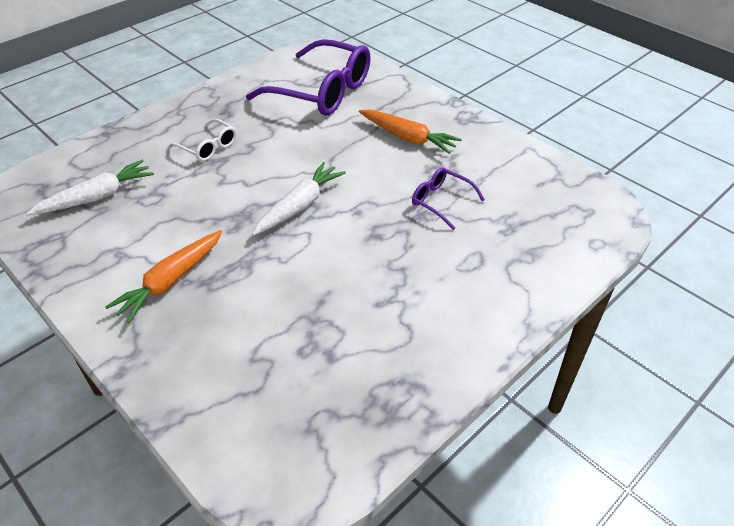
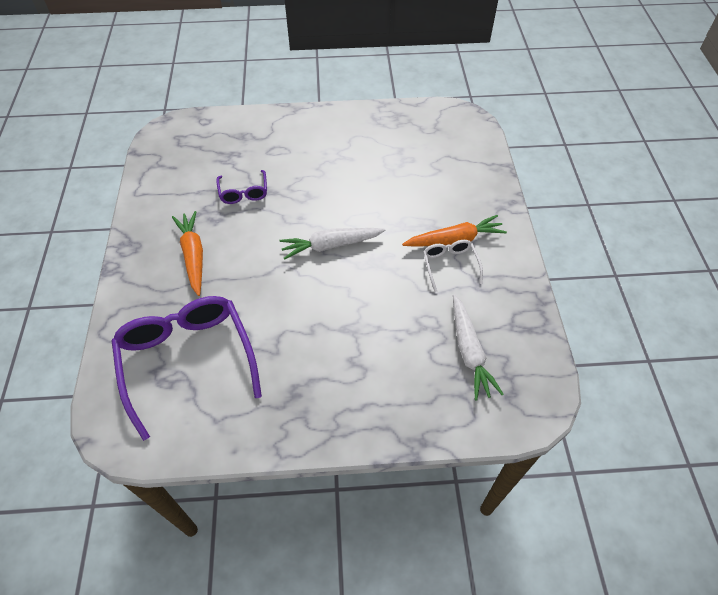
camera: 140 degrees left, 10 degrees up
white carrot [26,160,154,215] -> white carrot turned 105 degrees counterclockwise [453,294,504,401]
white glasses [169,119,237,161] -> white glasses moved to [423,240,483,292]

